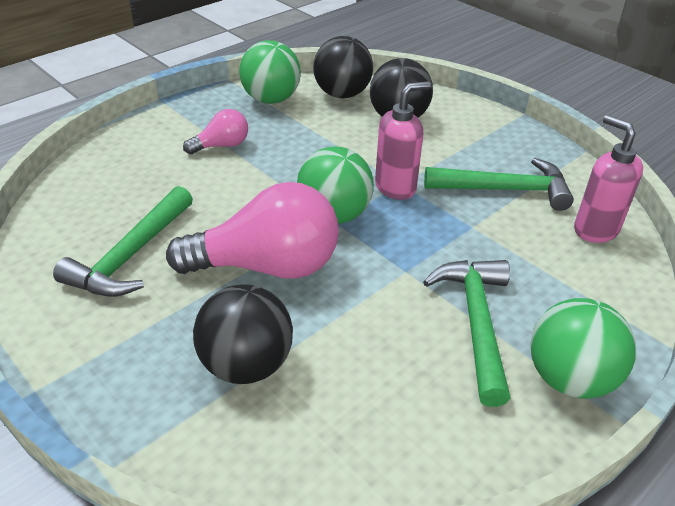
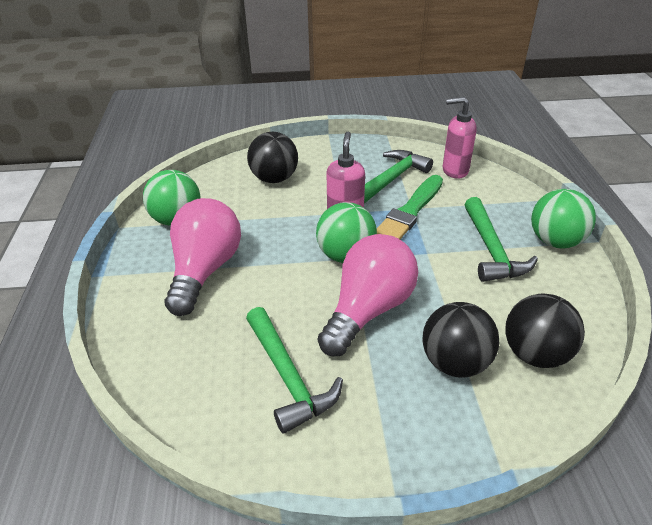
camera: 50 degrees left, 0 degrees up
pink light bulb [183,109,248,154] -> pink light bulb [165,198,241,316], size x2.03
black ball [313,36,373,98] -> black ball moved to [505,294,585,368]
green hammer [423,260,511,407] -> green hammer turned 135 degrees counterclockwise [464,197,538,282]
none -> green brush [377,175,443,239]

